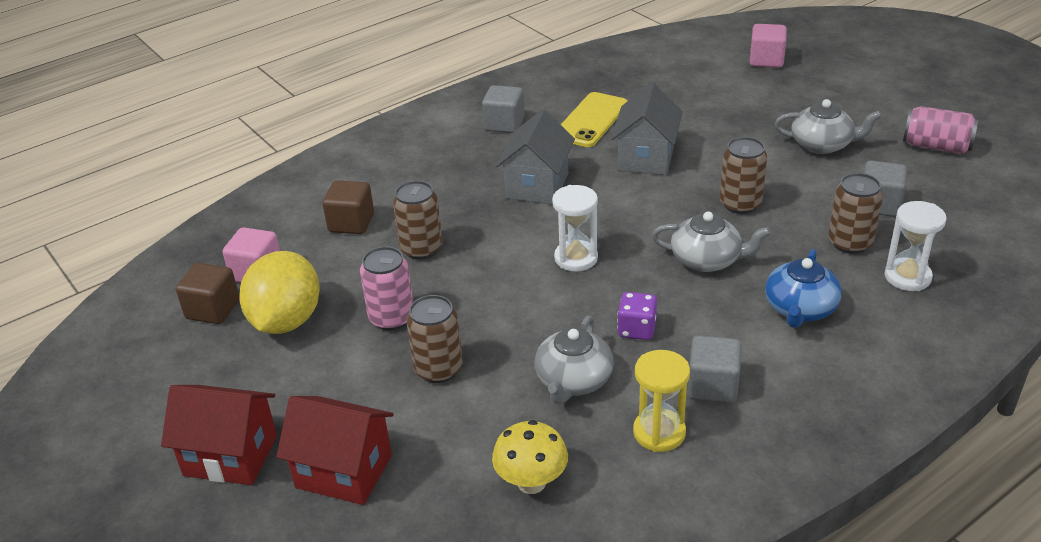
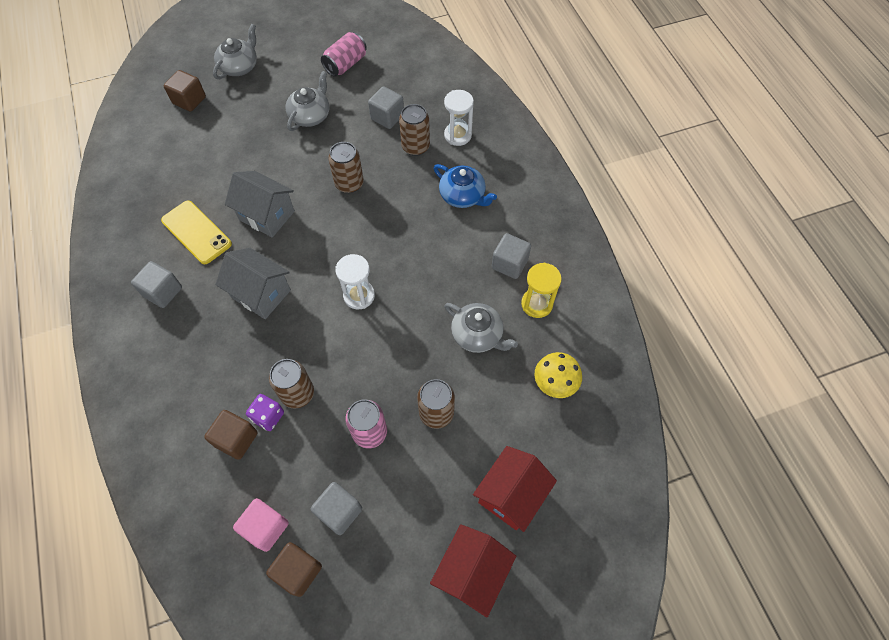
camera: 75 degrees left, 25 degrees up
yellow lemon [239,251,320,334] -> grey cube [311,482,362,535]
purple dice [617,292,657,340] -> purple dice moved to [246,394,284,431]
grey teapot [652,212,771,272] -> grey teapot moved to [213,24,257,79]
pink cube [750,24,787,68] -> brown cube [164,70,206,112]

